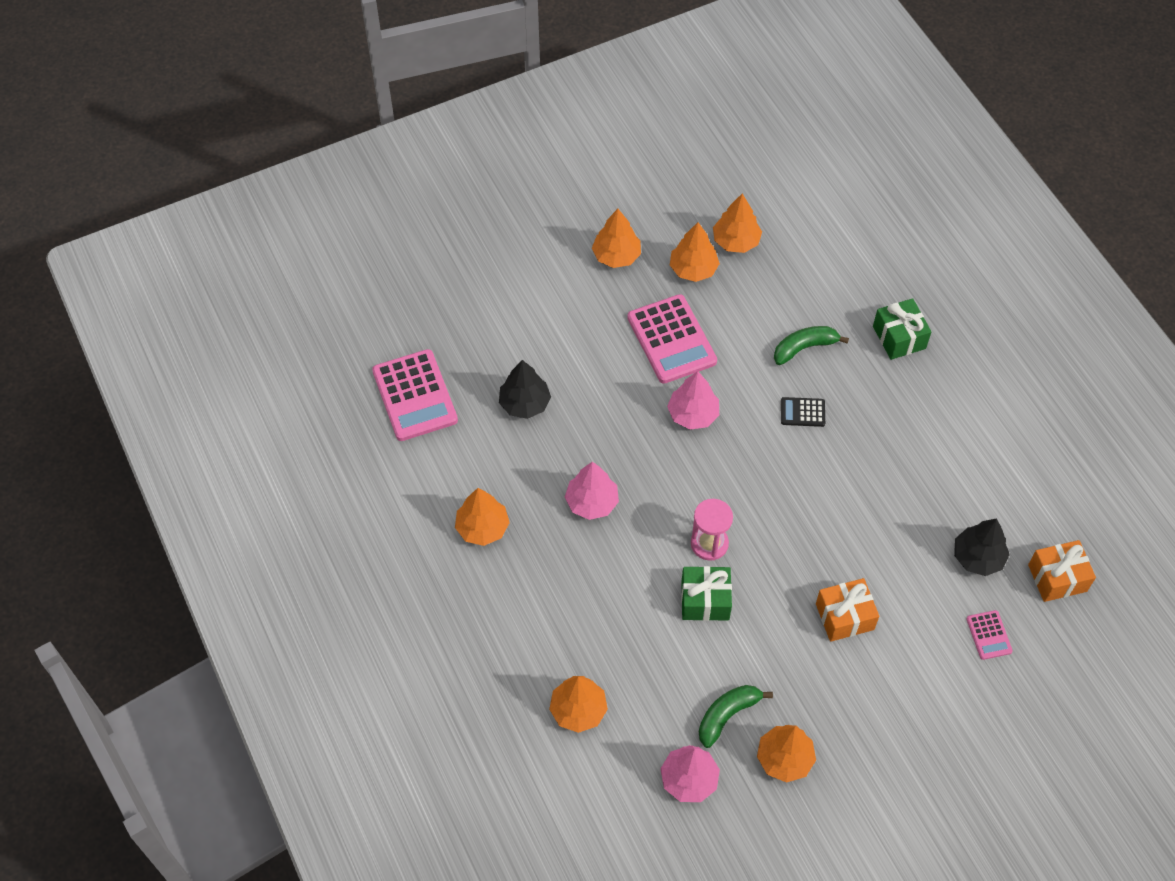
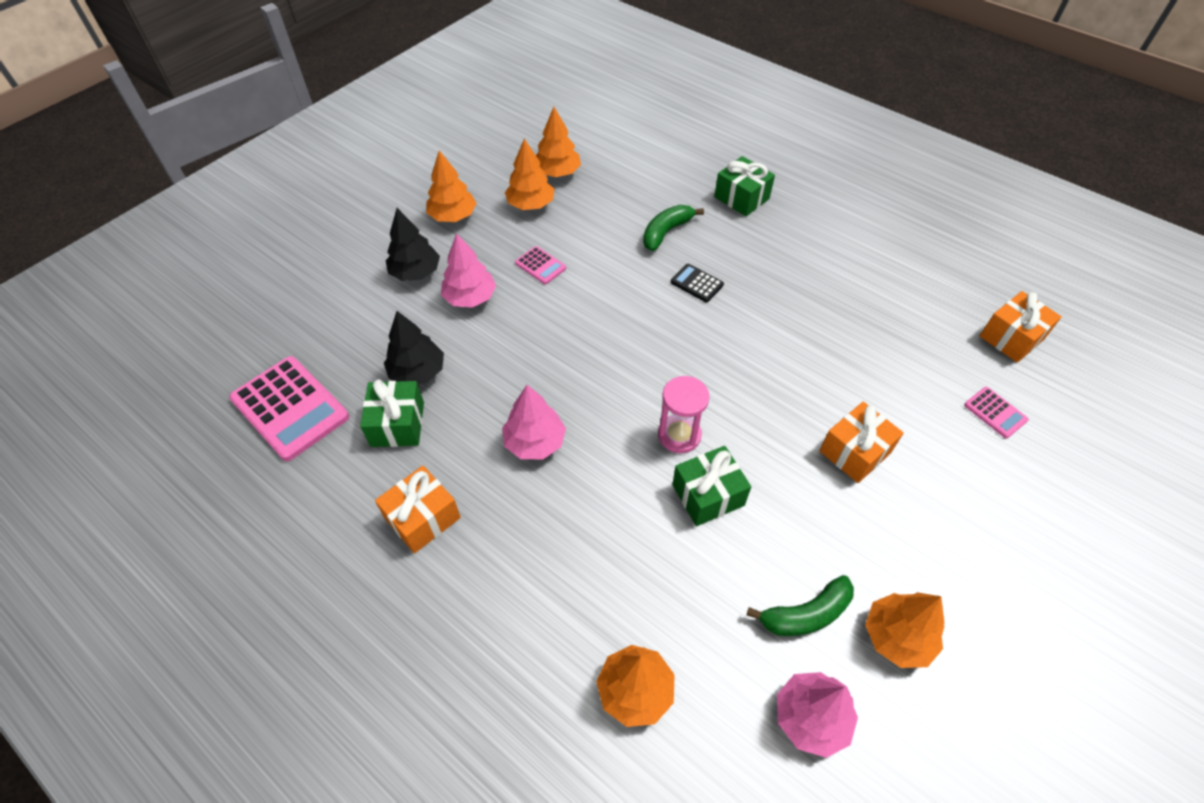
camera: 25 degrees left, 5 degrees down
orange tree [455,488,510,546] -> orange gift [375,466,461,553]
pink calculator [627,294,717,384] -> pink calculator [515,246,566,284], size x0.48
pink tree [667,371,719,430] -> pink tree moved to [441,233,496,308]
green banana [699,685,773,748] -> green banana turned 135 degrees counterclockwise [747,575,854,636]
black calculator [781,397,825,427] -> black calculator turned 60 degrees clockwise [671,264,724,302]
black tree [954,518,1010,576] -> black tree moved to [386,208,440,281]
none -> green gift [360,380,424,447]

